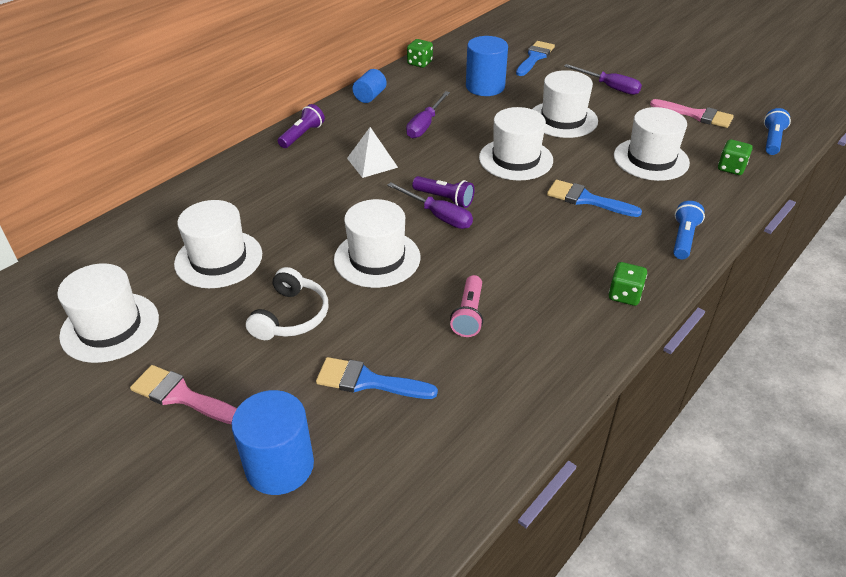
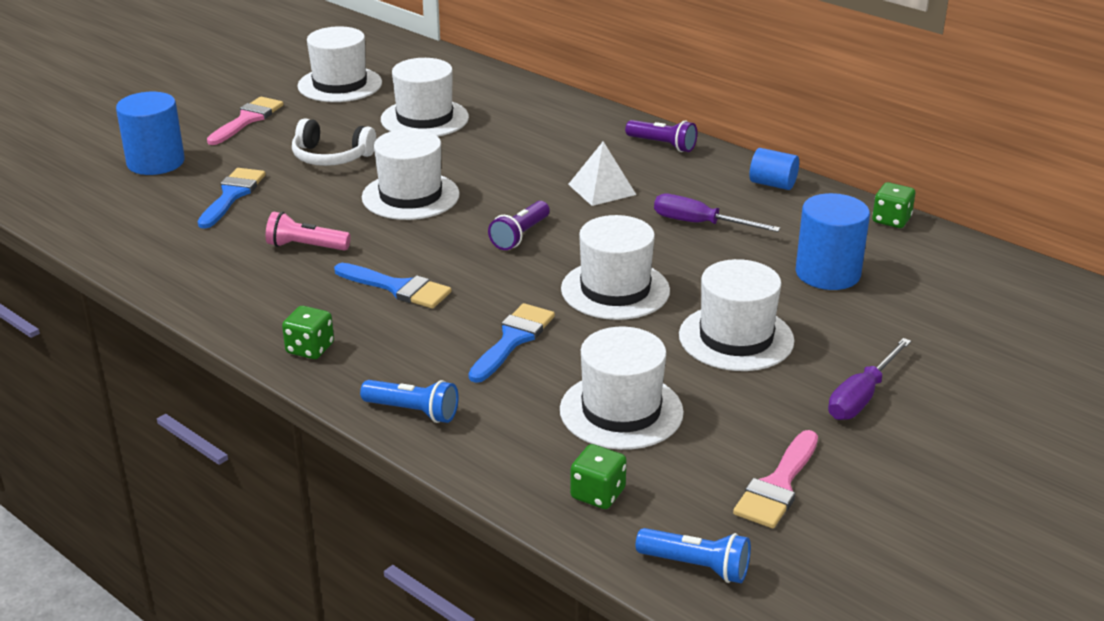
camera: 90 degrees right, 10 degrees down
purple screwdriver [387,182,473,229] -> none
blue brush [516,41,555,76] -> blue brush moved to [334,263,451,309]

